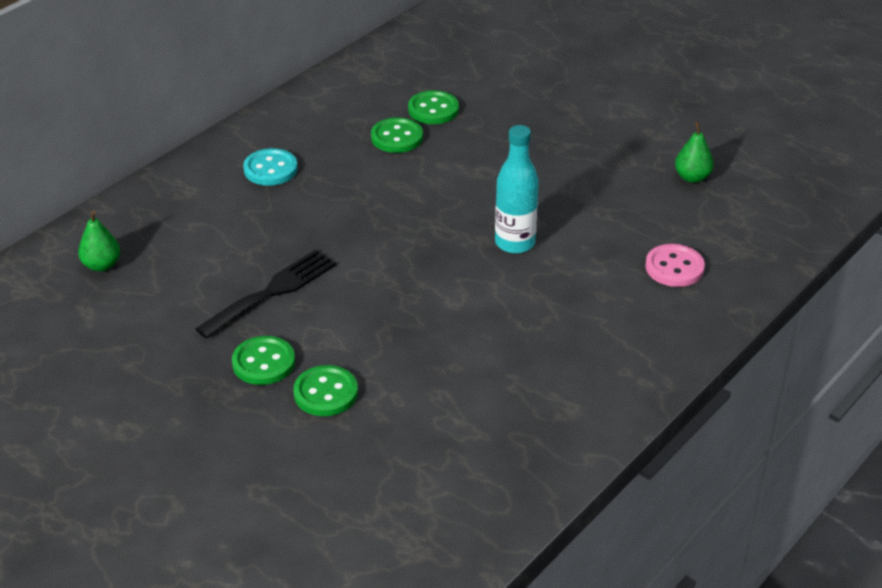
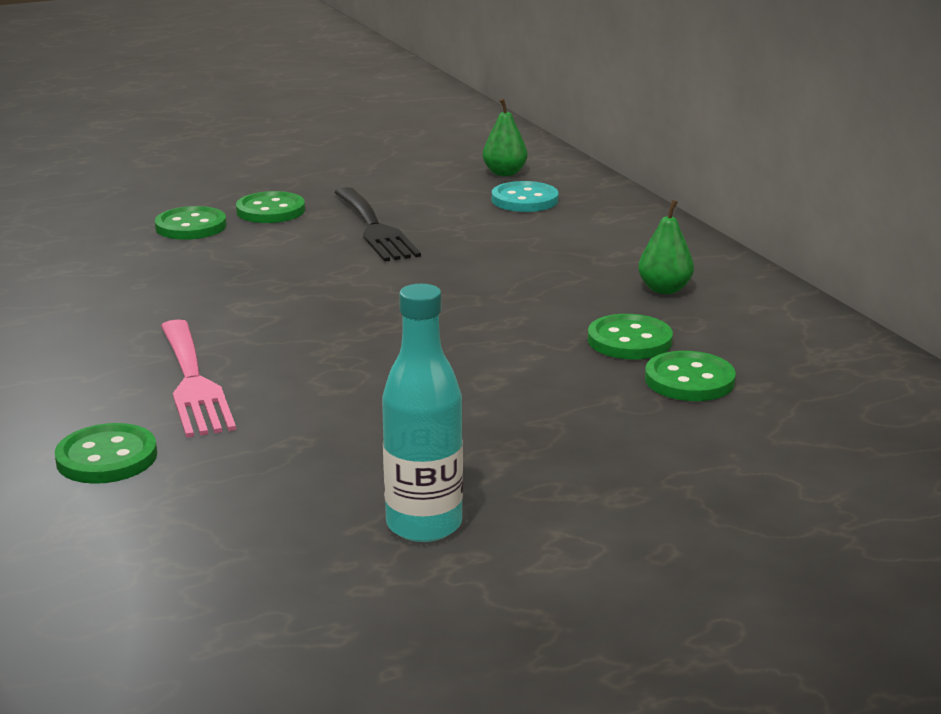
camera: 115 degrees right, 15 degrees down
turquoise button [243,148,298,186] -> turquoise button moved to [492,181,558,212]
turquoise bottle [495,125,539,254] -> turquoise bottle moved to [382,284,463,542]
pink button [645,244,705,287] -> green button [55,423,157,484]
green pear [675,122,714,183] -> green pear moved to [638,200,694,294]
none -> pink fork [161,319,236,438]

